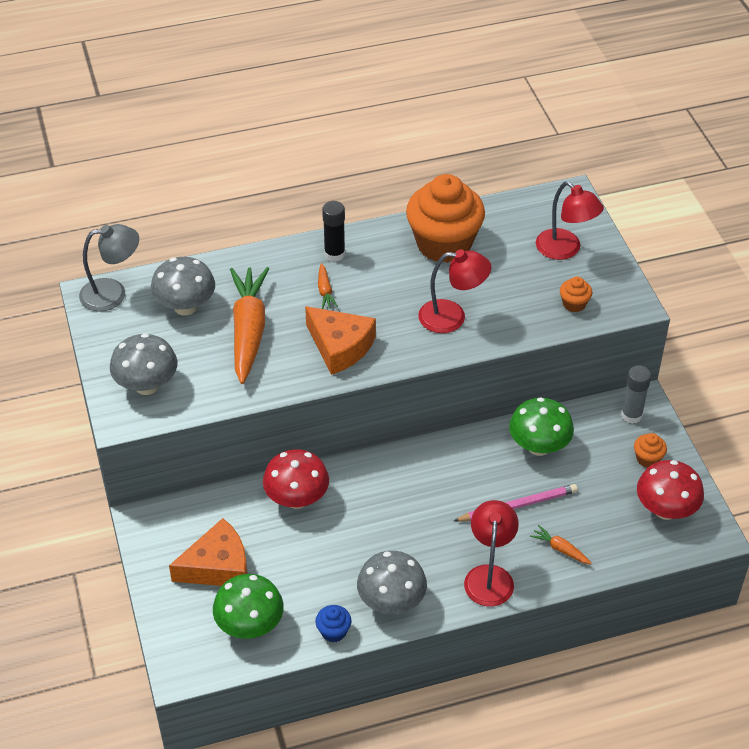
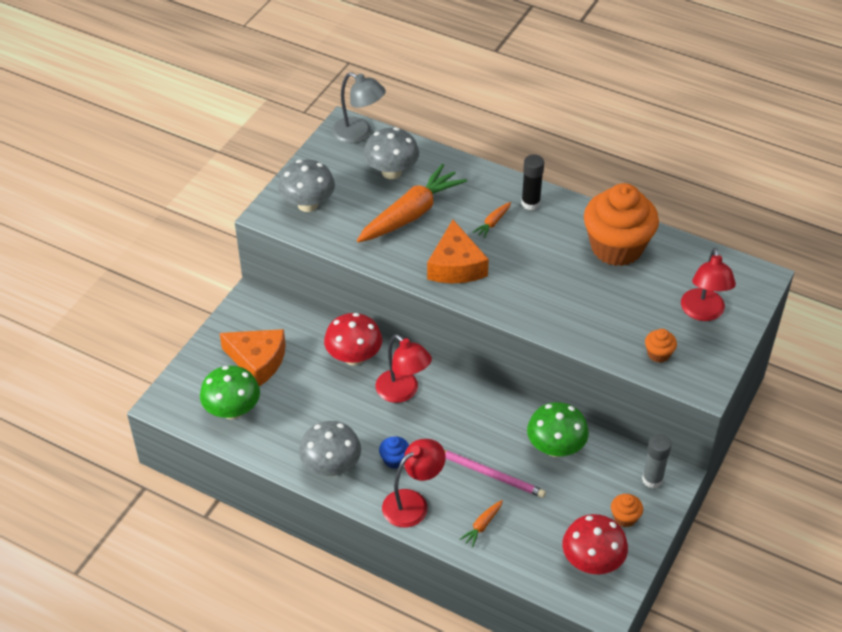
camera: 45 degrees right, 0 degrees up
blue cupcake [315,605,352,642] -> blue cupcake moved to [379,436,409,469]
red lamp [418,249,492,333] -> red lamp moved to [375,334,432,403]
orange carrot [530,525,592,564] -> orange carrot turned 135 degrees counterclockwise [460,500,503,548]

